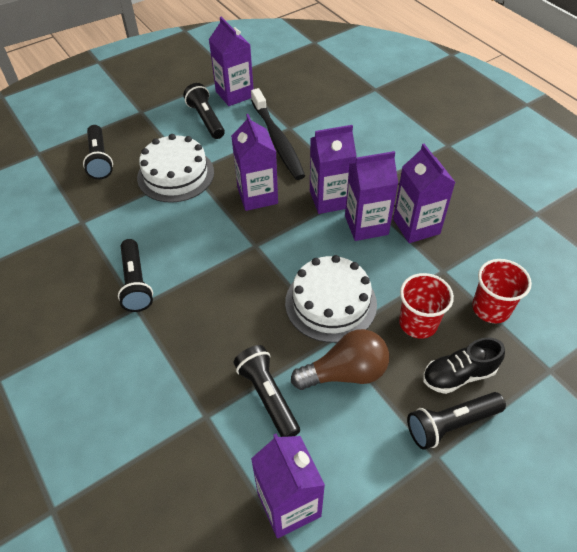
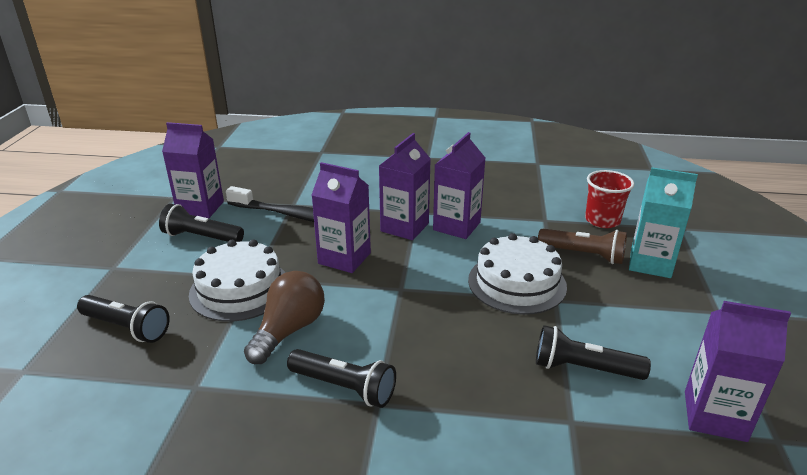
camera: 50 degrees left, 20 degrees down
brown light bulb [291,329,389,390] -> brown light bulb moved to [244,271,325,364]
purple carton [393,144,456,243] -> none
red cup [399,273,454,339] -> brown flashlight [538,229,627,264]
black flashlight [407,392,506,450] -> none
black shoe [423,338,505,394] -> turquoise carton [629,167,698,278]

